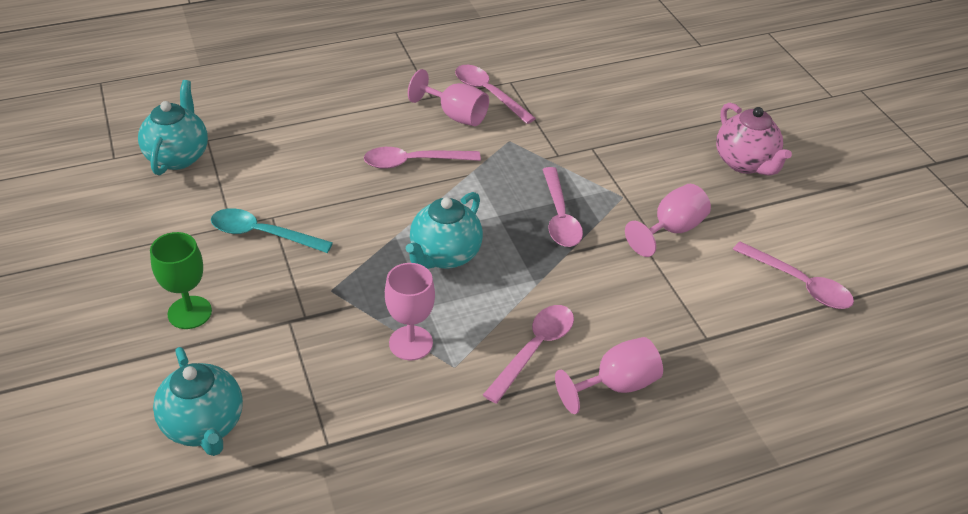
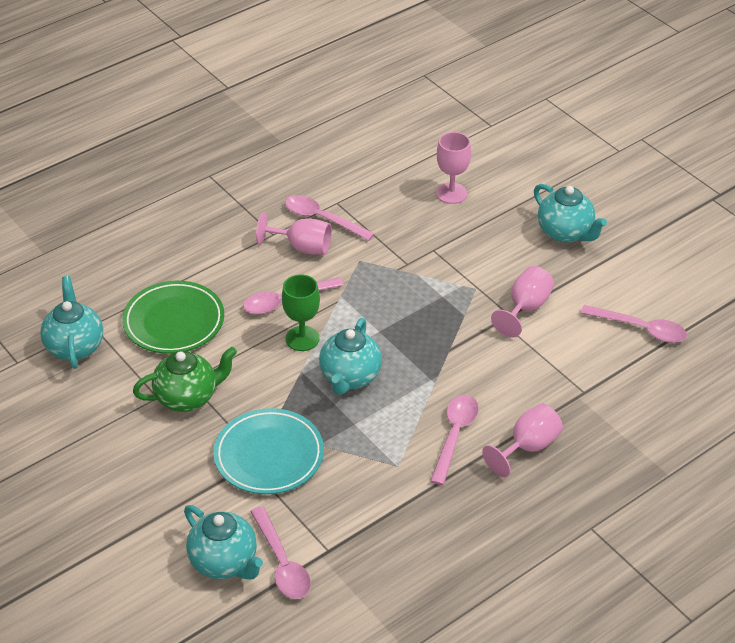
camera: 15 degrees left, 0 degrees up
green goblet [150,232,212,329] -> green goblet moved to [282,274,320,351]
turquoise spoon [211,208,333,253] -> green teapot [133,347,237,412]
pink goblet [385,263,435,360] -> pink goblet moved to [436,132,471,204]
pink spoon [542,167,583,247] -> pink spoon moved to [250,506,311,599]
pink teapot [716,103,792,176] -> turquoise teapot [534,184,607,243]
none -> green plate [122,281,224,354]
none -> turquoise plate [213,408,324,494]

